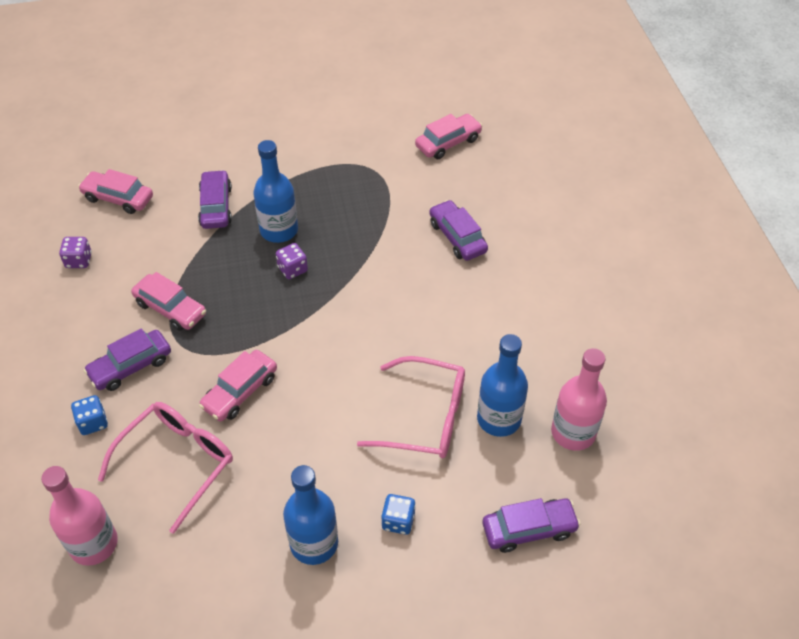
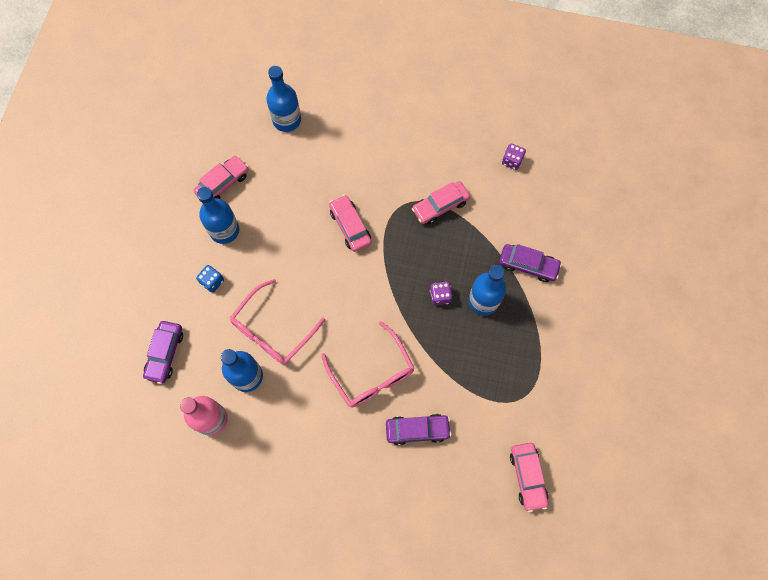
camera: 115 degrees right, 20 degrees up
pink bottle [41,466,118,566] -> blue bottle [266,66,301,132]
blue dice [71,395,108,435] -> none
pink car [78,169,153,214] -> pink car moved to [194,155,249,199]
purple car [83,328,171,391] -> none
pink glasses [98,402,233,534] -> pink glasses moved to [321,321,414,408]

